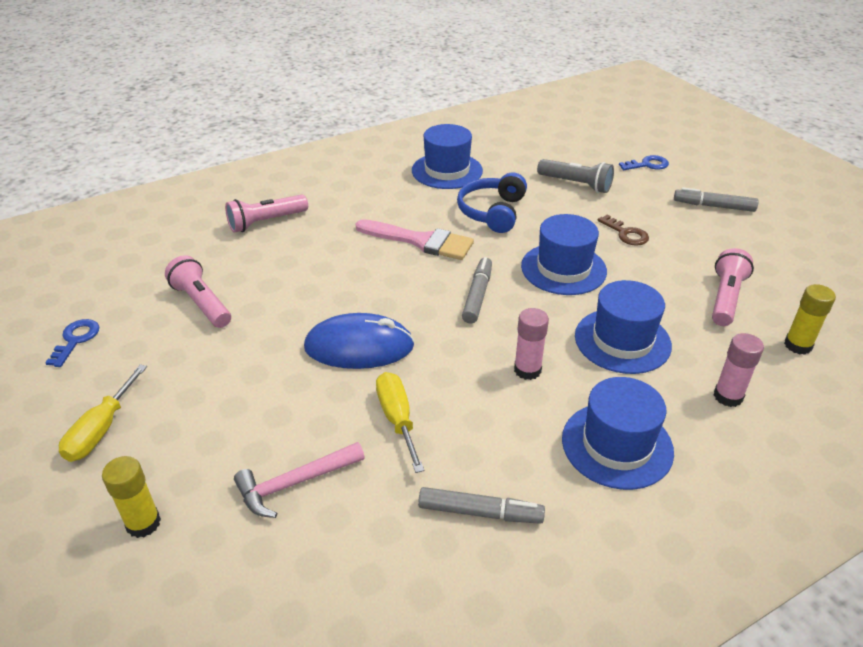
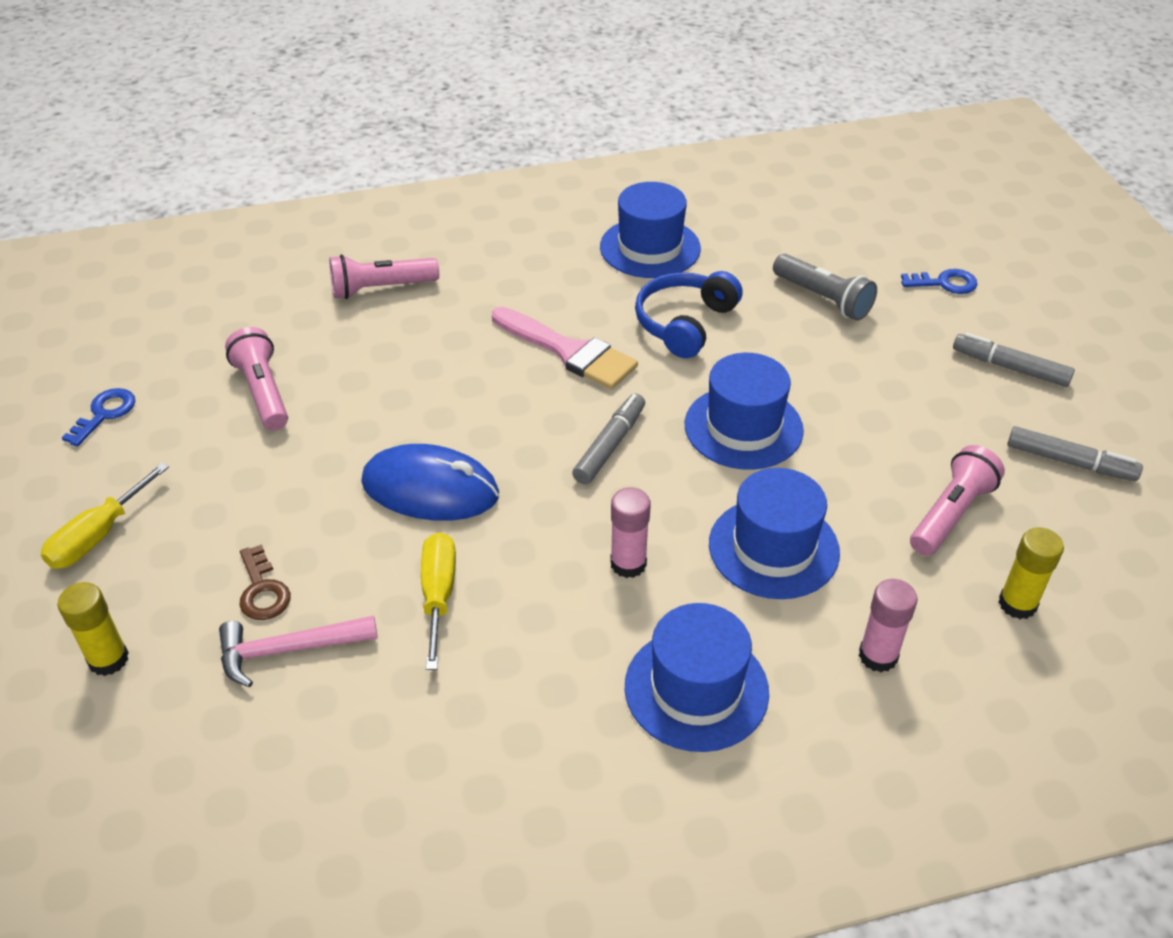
camera: 15 degrees right, 5 degrees up
grey marker [418,487,545,524] -> grey marker moved to [1007,426,1143,481]
brown key [598,215,649,246] -> brown key moved to [239,544,291,620]

